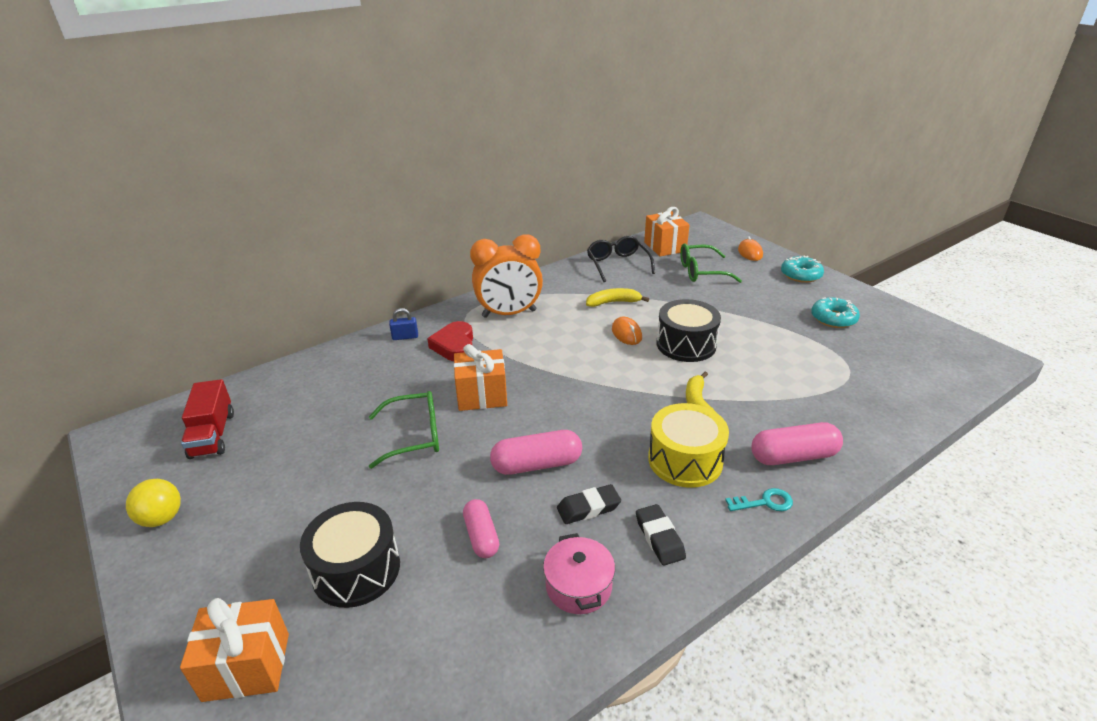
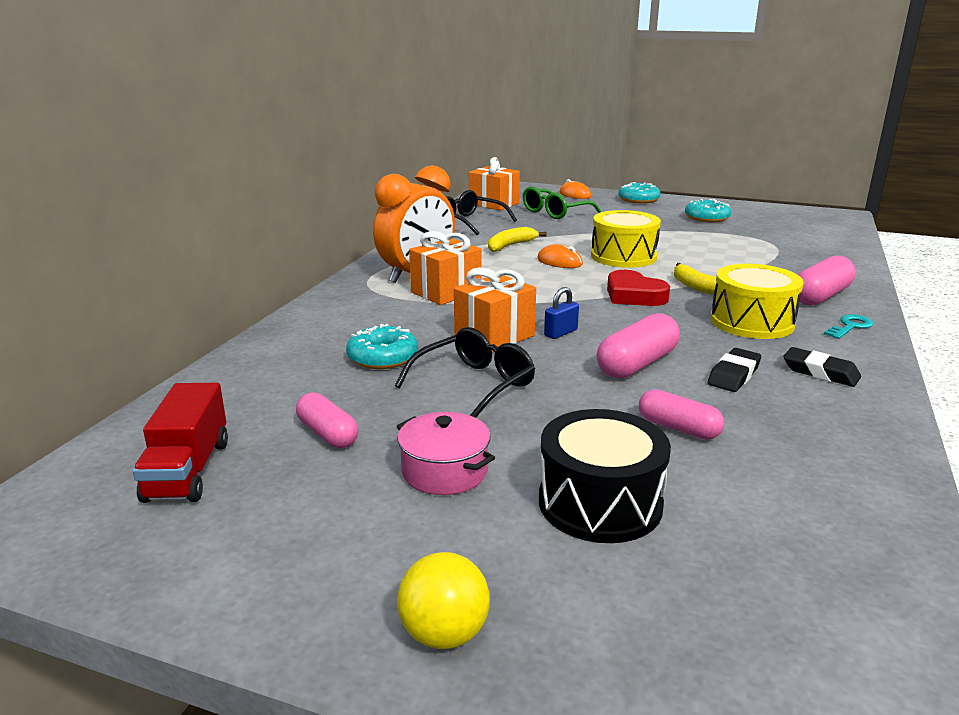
camera: 35 degrees left, 10 degrees down
yellow ball [126,479,181,527] -> yellow ball moved to [397,552,490,649]
orange gift [180,598,289,702] -> orange gift moved to [409,231,481,305]
red truck [181,379,234,459] -> red truck turned 45 degrees clockwise [133,383,228,503]
green glasses [369,391,439,469] -> black glasses [395,327,535,418]
blue padlock [389,308,418,340] -> blue padlock moved to [544,287,579,339]
red heart [427,321,473,361] -> red heart moved to [607,270,670,306]
pink pot [543,533,615,614] -> pink pot moved to [396,412,495,495]
black drum [656,299,721,362] -> yellow drum [591,210,661,268]
none -> pink capsule [296,392,358,448]
none -> turquoise donut [346,324,418,369]

